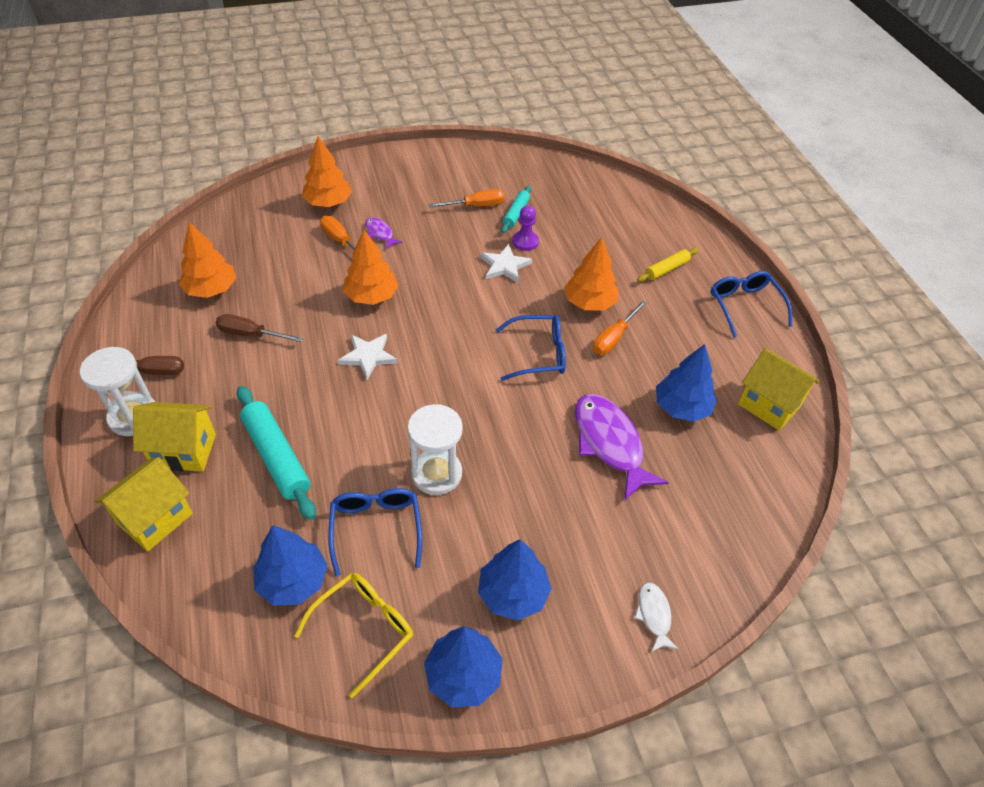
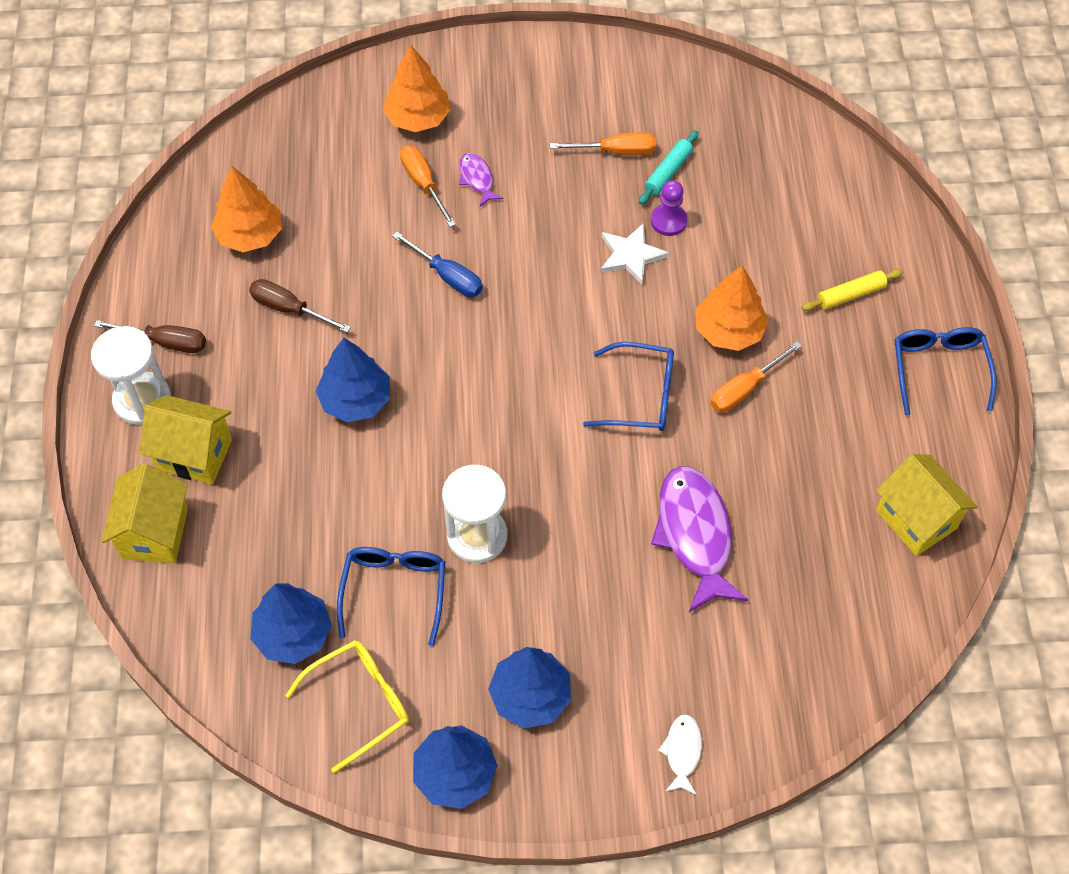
camera: 15 degrees right, 10 degrees up
yellow house [95,457,193,551] -> yellow house turned 45 degrees counterclockwise [101,464,188,564]
turquoise rolling pin [237,386,316,520] -> none
white star [338,334,398,380] -> none
orange tree [343,230,399,305] -> blue screwdriver [392,232,483,297]
blue tree [656,344,717,422] -> blue tree moved to [316,338,390,422]

